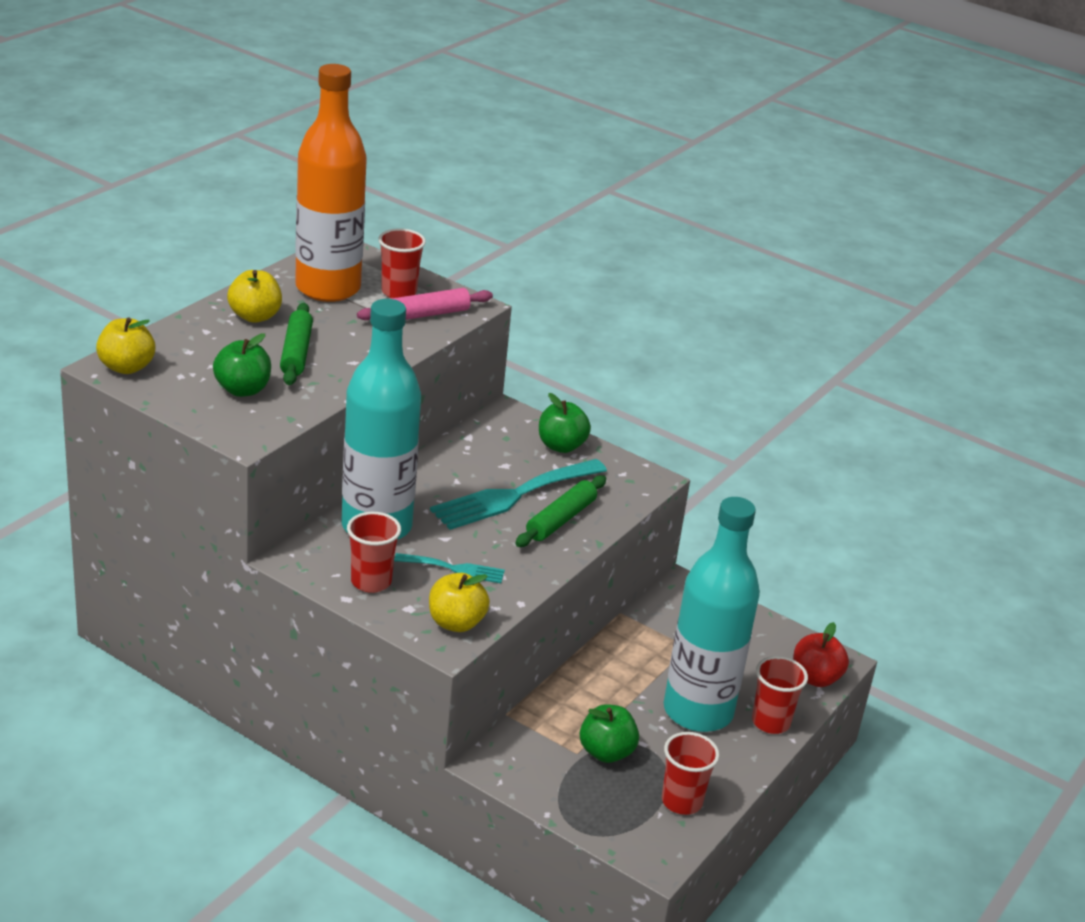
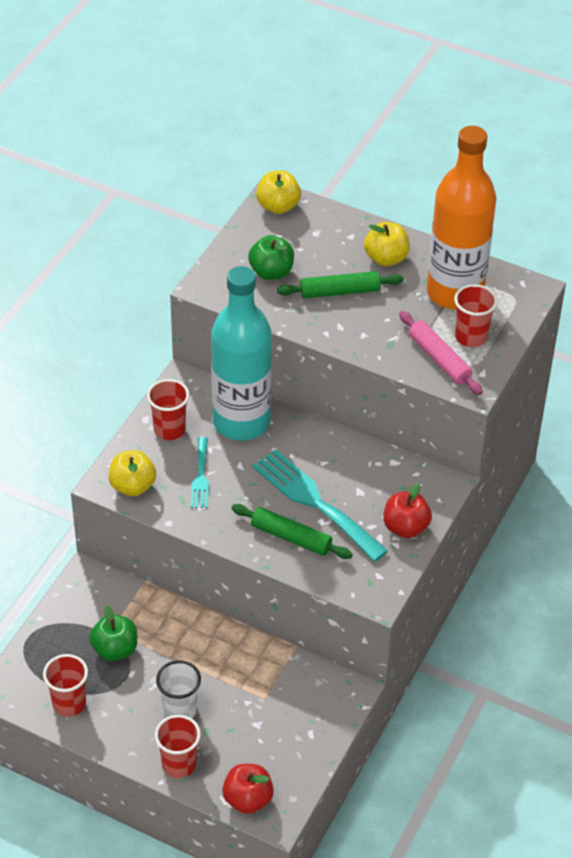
camera: 85 degrees right, 15 degrees up
green apple [539,393,591,453] -> red apple [383,483,432,538]
turquoise bottle [664,497,760,732] -> white cup [156,660,201,718]

